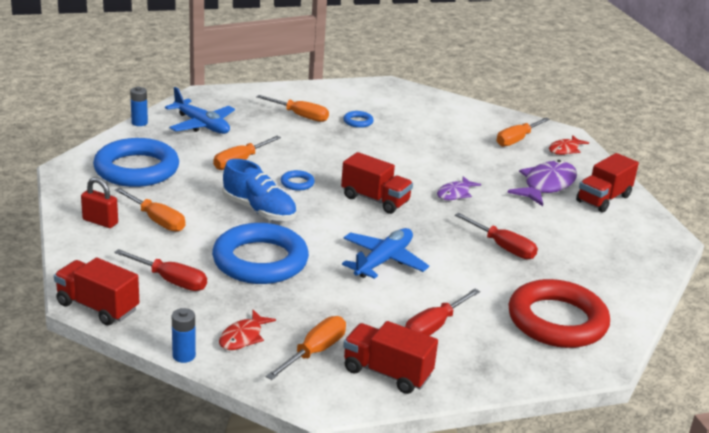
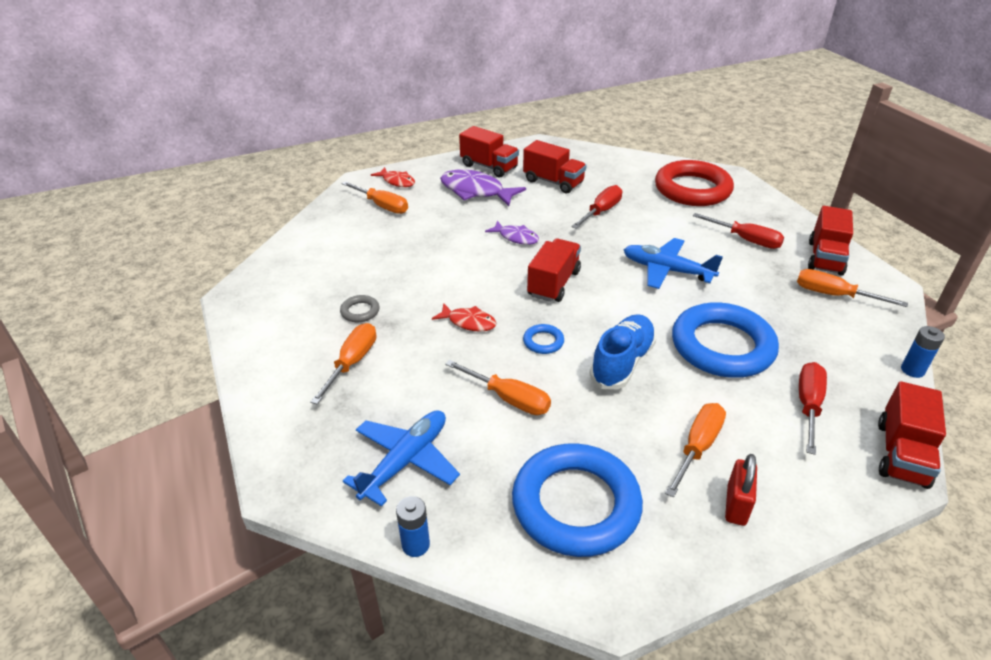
camera: 95 degrees left, 10 degrees up
red fish [219,310,276,350] -> red fish moved to [432,303,496,332]
blue ring [343,111,374,128] -> grey ring [340,295,379,322]
none -> red truck [523,140,587,193]

